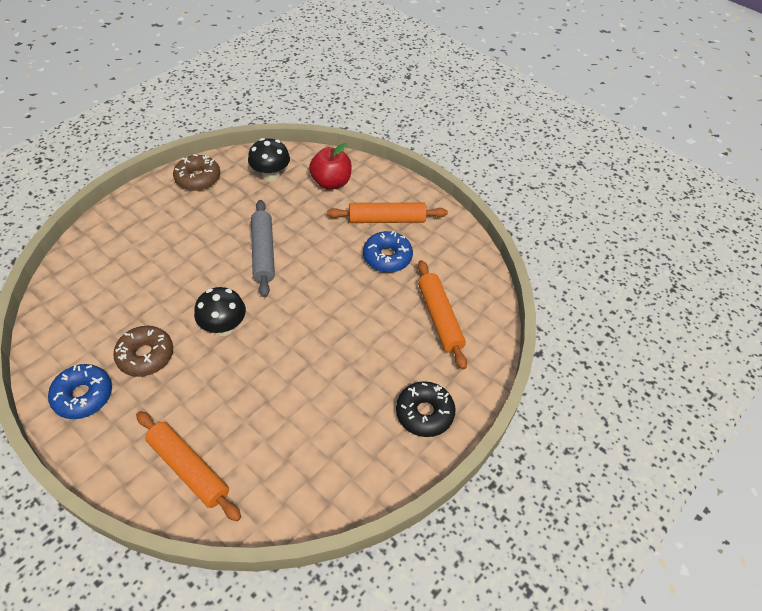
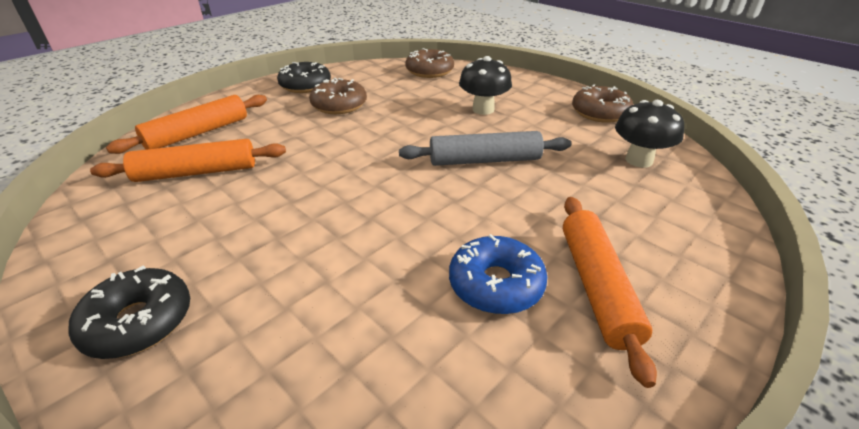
camera: 95 degrees right, 15 degrees down
blue donut [48,364,112,419] -> black donut [277,62,331,93]
black mushroom [194,287,246,336] -> black mushroom moved to [459,56,512,115]
red apple [309,143,352,190] -> none
orange rolling pin [418,260,467,370] -> orange rolling pin moved to [90,139,286,182]
none -> brown donut [406,48,454,78]

